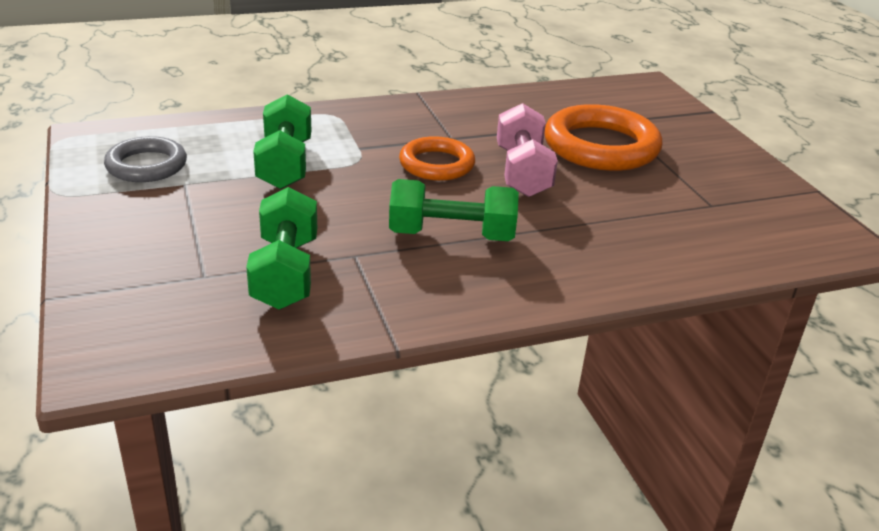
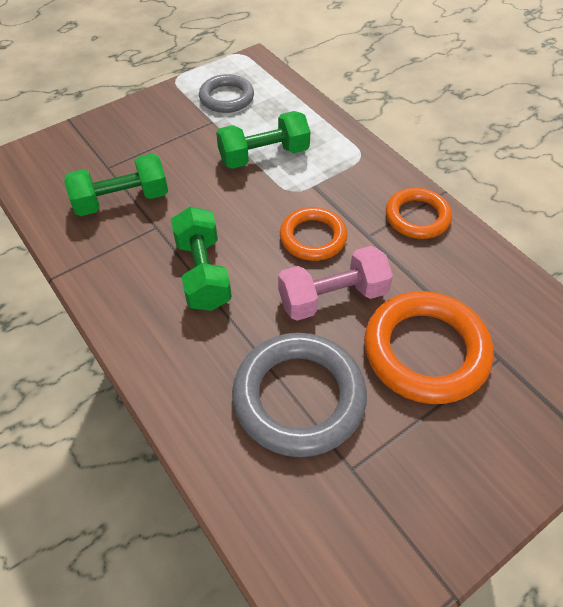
camera: 75 degrees right, 20 degrees up
none -> grey ring [232,333,367,457]
none -> orange ring [386,188,452,239]

